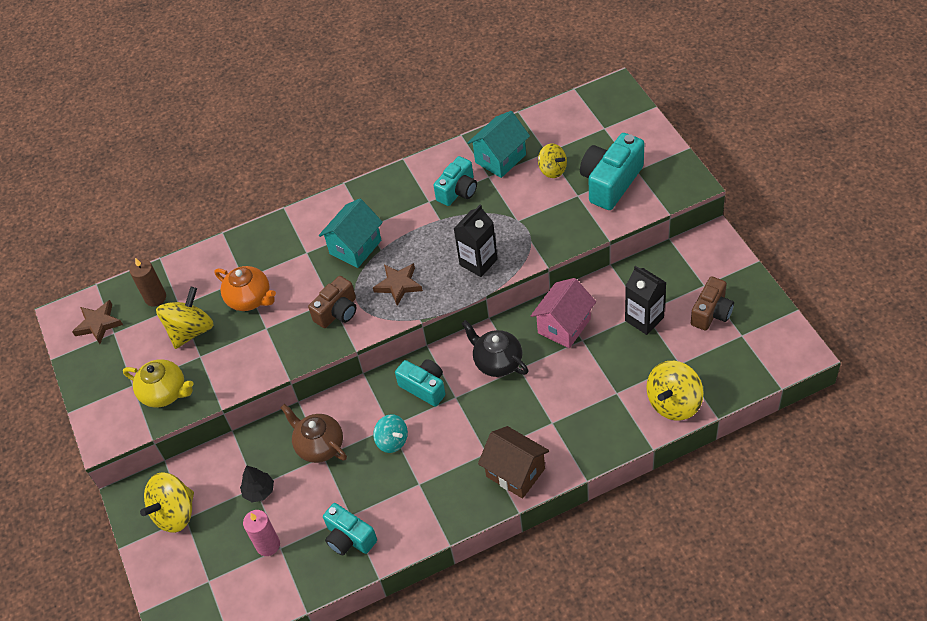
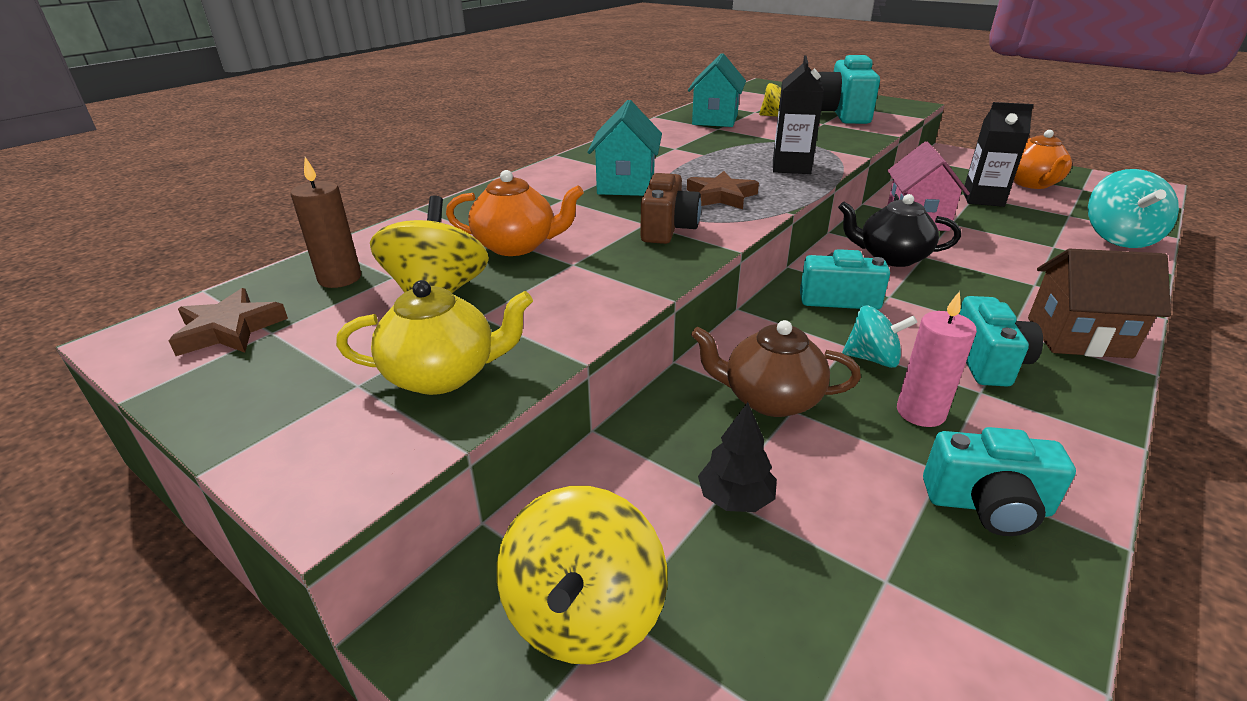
camera: 35 degrees left, 20 degrees down
pink candle [243,510,280,556] -> pink candle moved to [897,291,977,427]
turquoise camera [433,156,477,206] -> turquoise camera moved to [959,296,1043,387]
yellow spinning top [646,361,704,421] -> turquoise spinning top [1088,169,1179,248]
brown camera [691,276,734,331] -> orange teapot [1014,130,1072,189]

